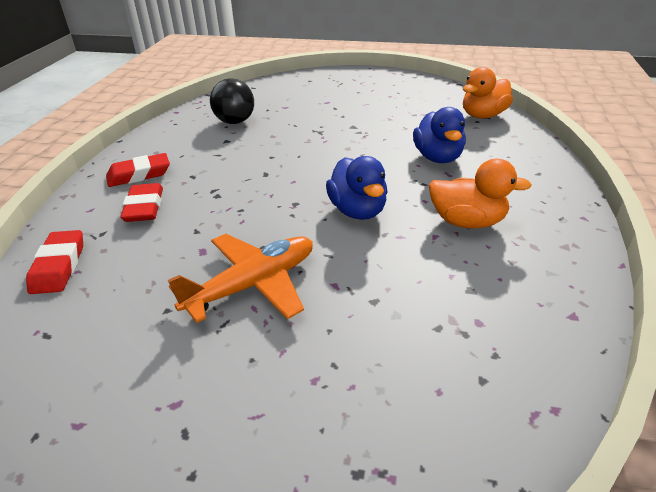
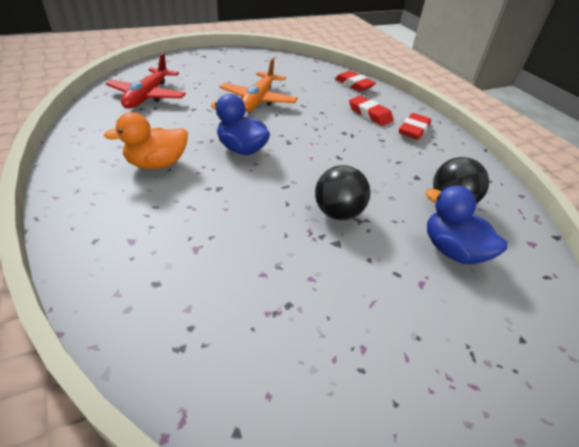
camera: 140 degrees right, 5 degrees up
blue duck [413,107,466,163] -> blue duck moved to [426,185,507,264]
orange duck [463,67,513,119] -> none
none -> red plane [106,53,186,108]
none -> black ball [315,165,370,220]

